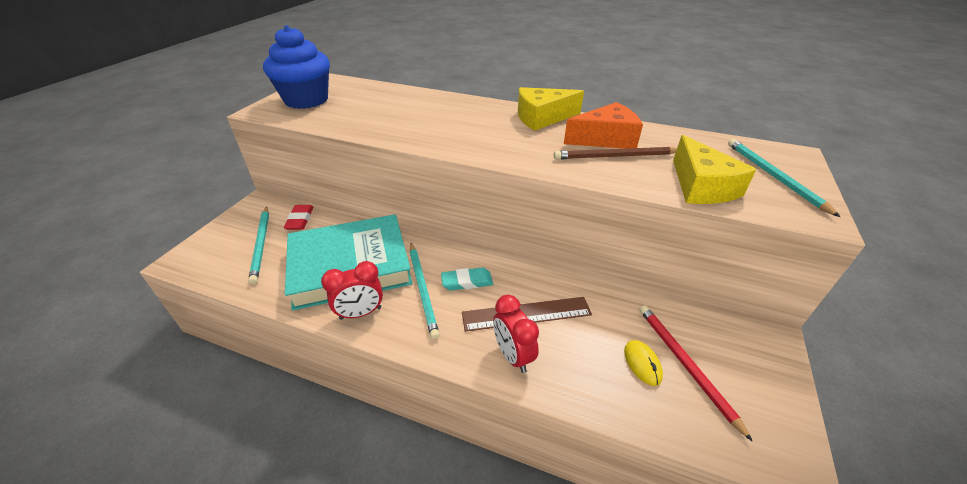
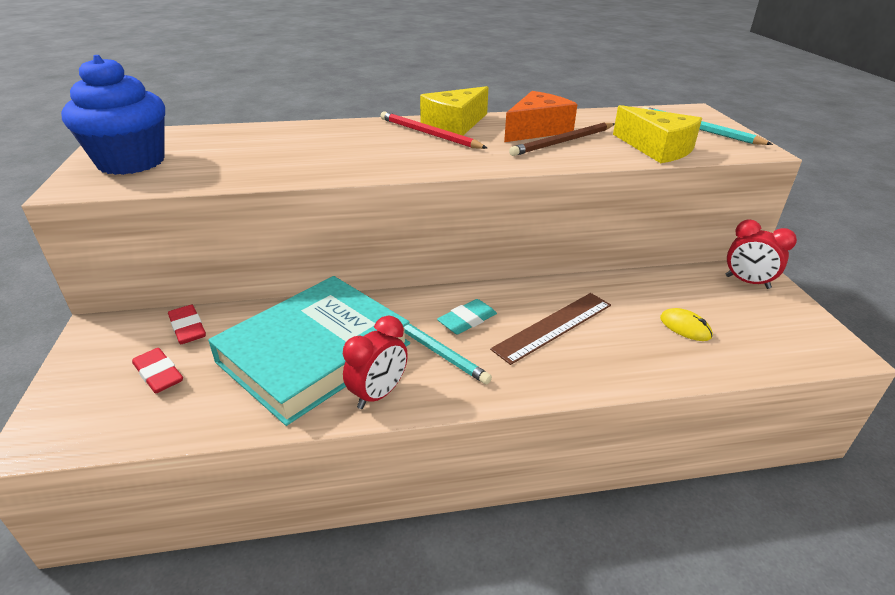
camera: 30 degrees left, 5 degrees down
turquoise pencil [248,206,269,284] -> red eraser [132,348,183,393]
red clock [493,295,539,373] -> red clock moved to [726,219,797,289]
red pencil [639,305,753,442] -> red pencil moved to [381,111,487,149]

